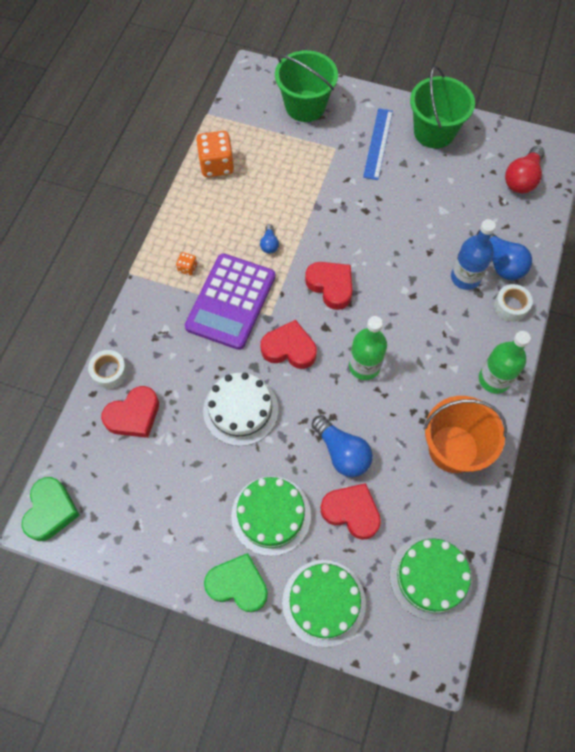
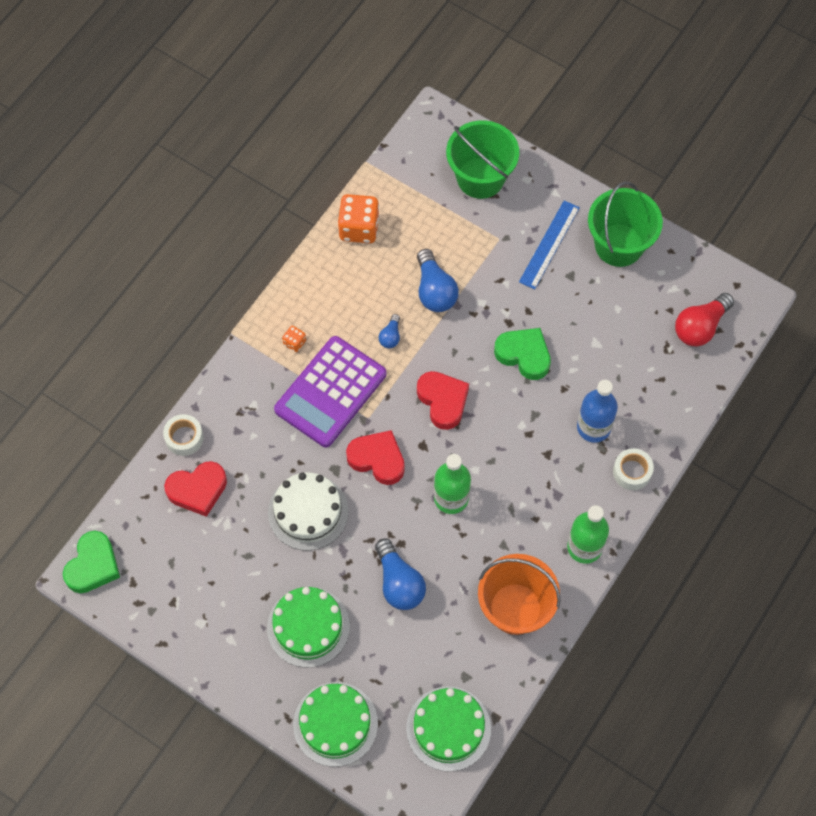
camera: 15 degrees right, 0 degrees up
green heart [204,553,268,612] -> green heart moved to [494,328,551,380]
red heart [320,483,381,540] -> none
blue light bulb [477,230,532,280] -> blue light bulb moved to [417,249,459,312]

